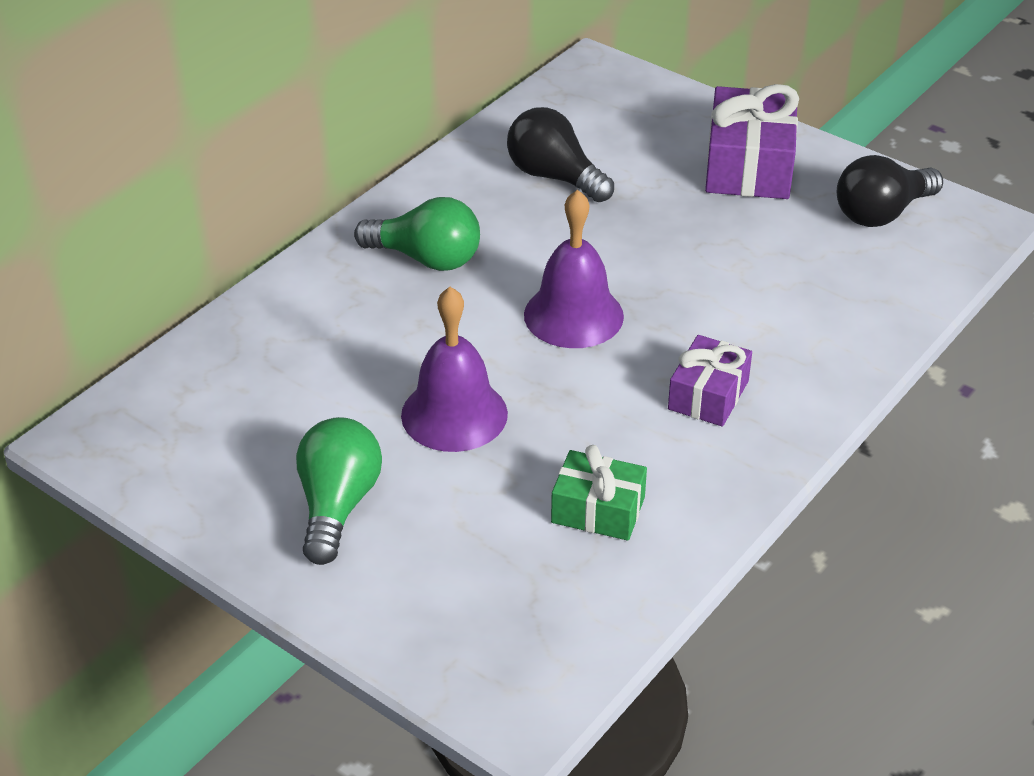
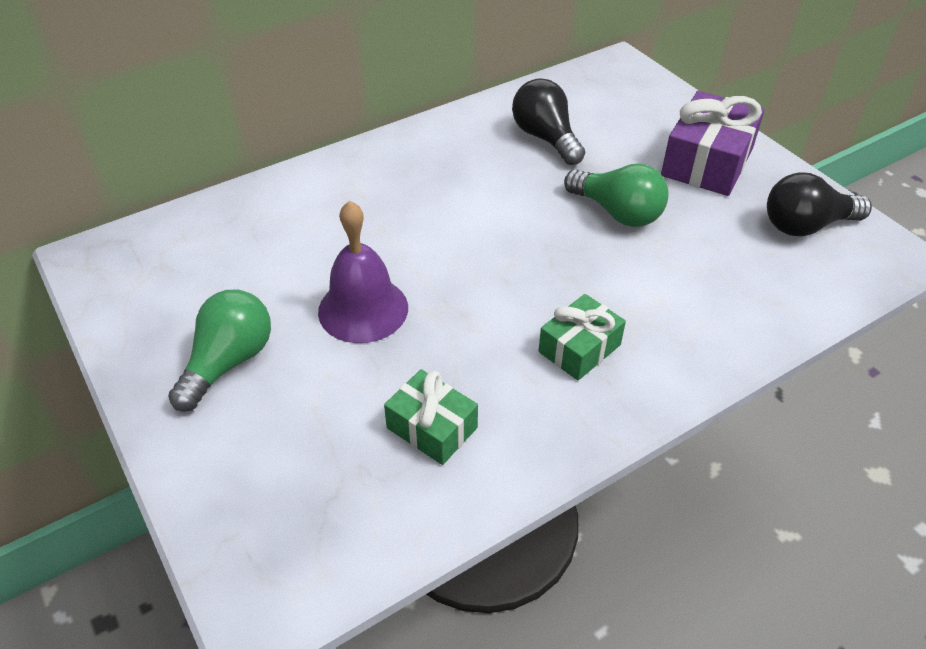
camera: 20 degrees right, 5 degrees up
green light bulb [354,197,480,271] -> green light bulb moved to [564,164,669,227]
purple bell [524,189,624,348] -> none
purple gift [668,335,752,427] -> green gift [539,294,626,380]

